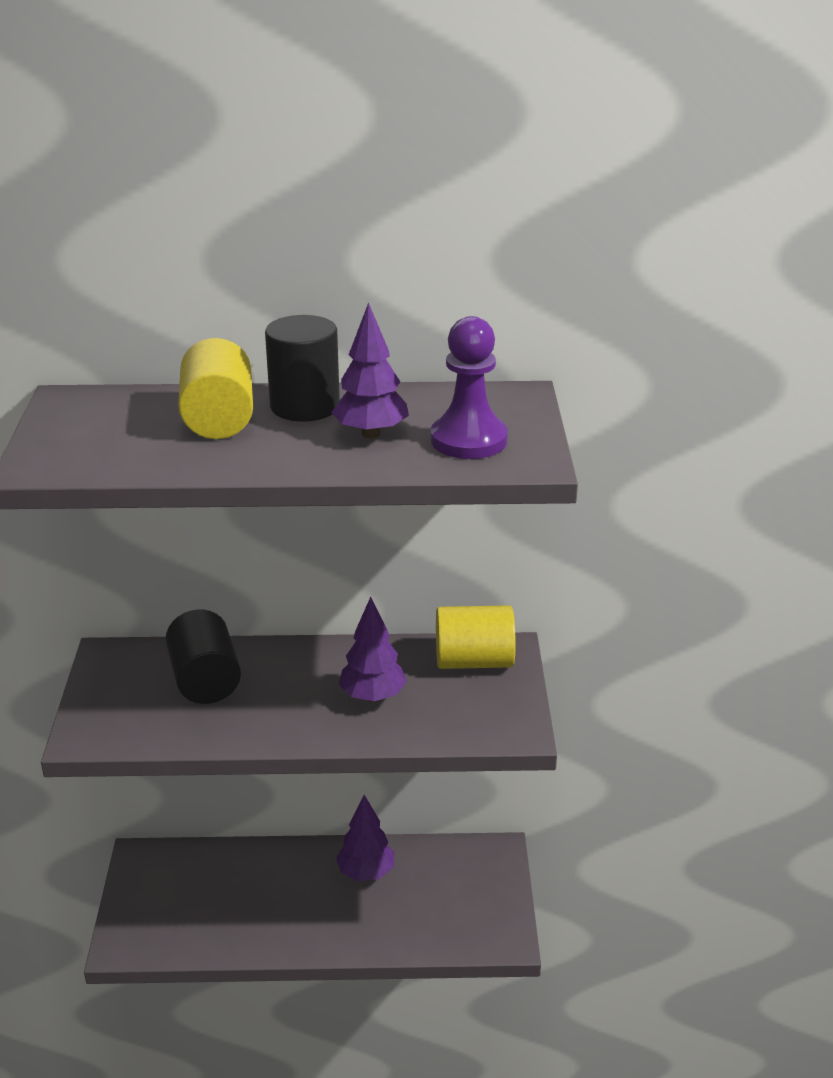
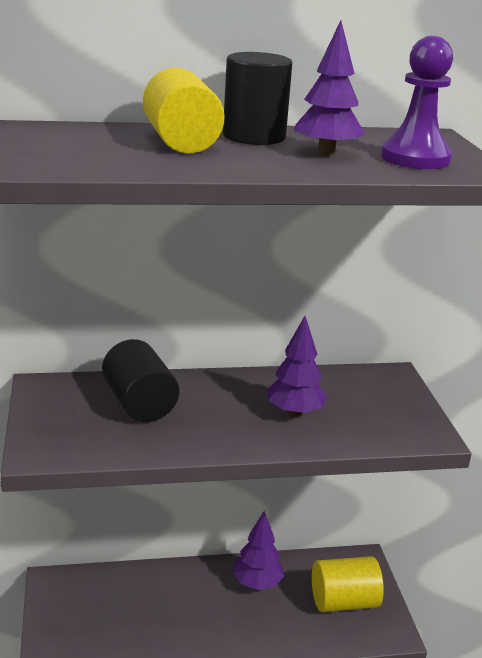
camera: 10 degrees left, 5 degrees down
yellow cylinder [436,605,516,669] -> yellow cylinder moved to [312,556,384,612]

